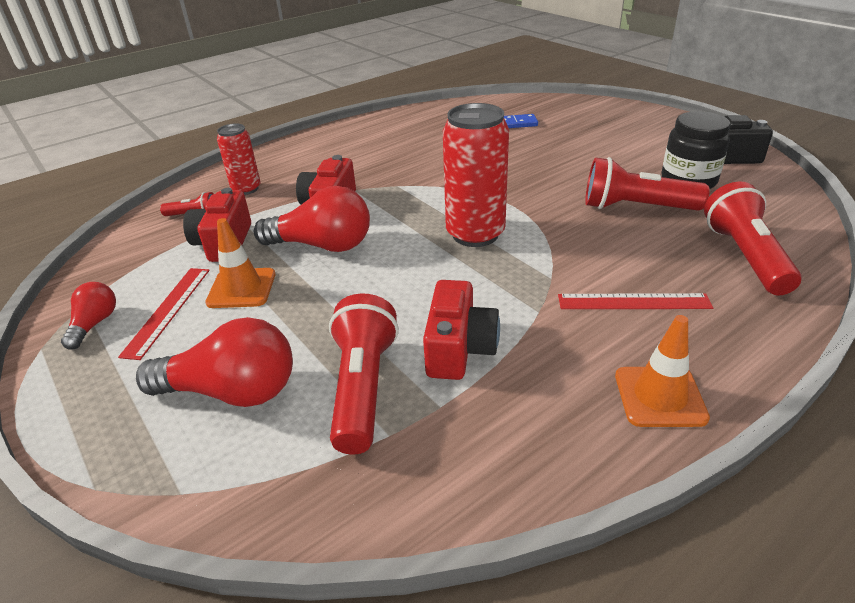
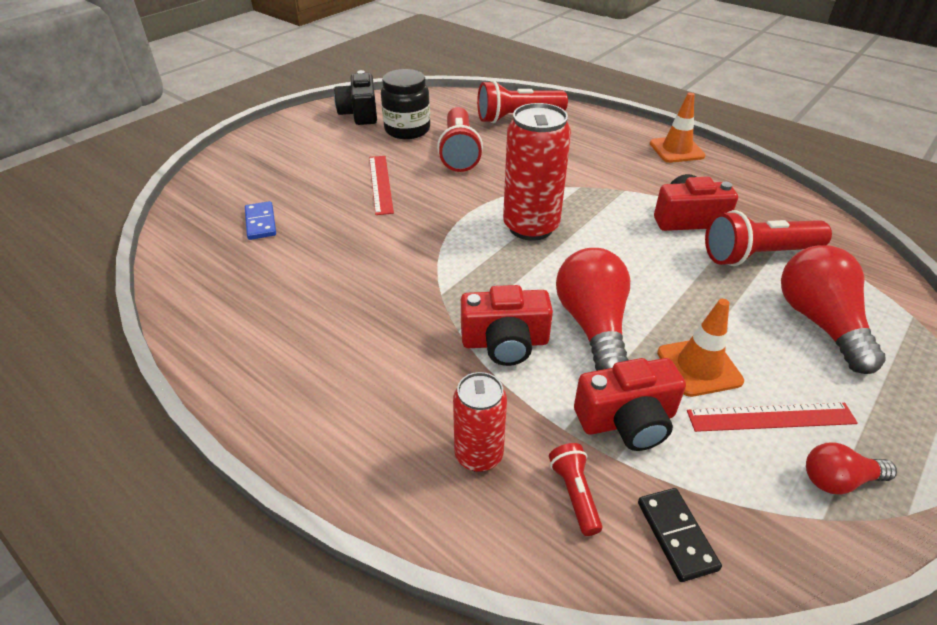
camera: 105 degrees left, 5 degrees up
red ruler [558,293,713,309] -> red ruler moved to [369,156,394,215]
none -> black domino [638,488,722,582]

